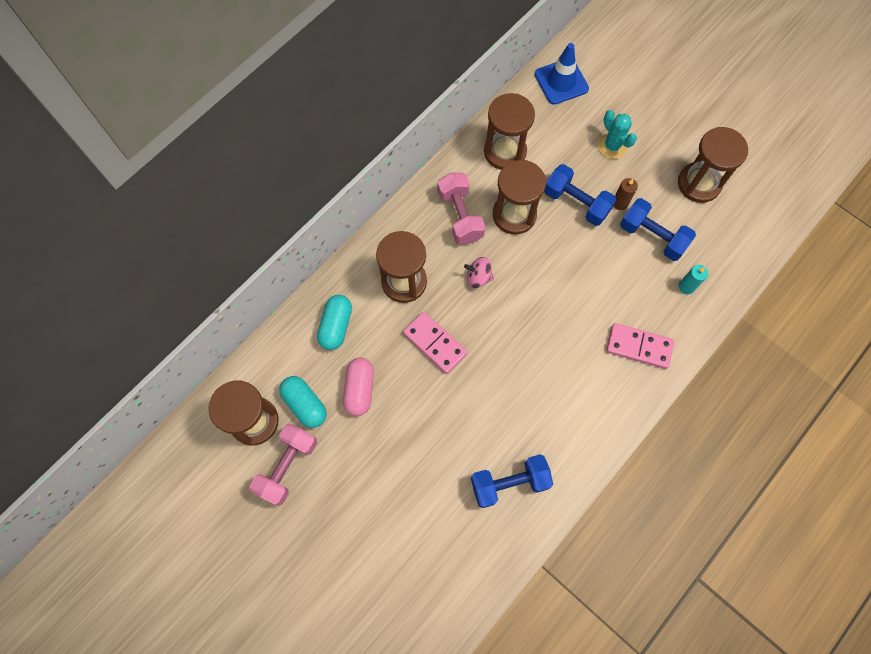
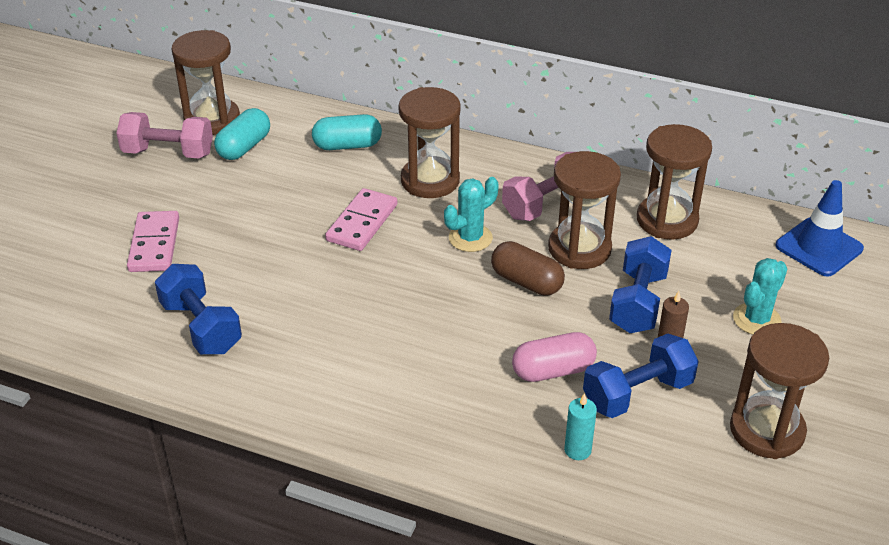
camera: 70 degrees right, 30 degrees down
pink capsule [343,358,374,416] -> pink capsule moved to [512,332,597,382]
pink spinning top [464,257,494,288] -> turquoise cactus [444,177,499,252]
pink domino [606,323,674,369] -> pink domino moved to [127,211,179,272]
blue dumbbell [620,198,696,261] -> blue dumbbell turned 45 degrees clockwise [583,334,699,418]
none -> brown capsule [491,241,565,296]

